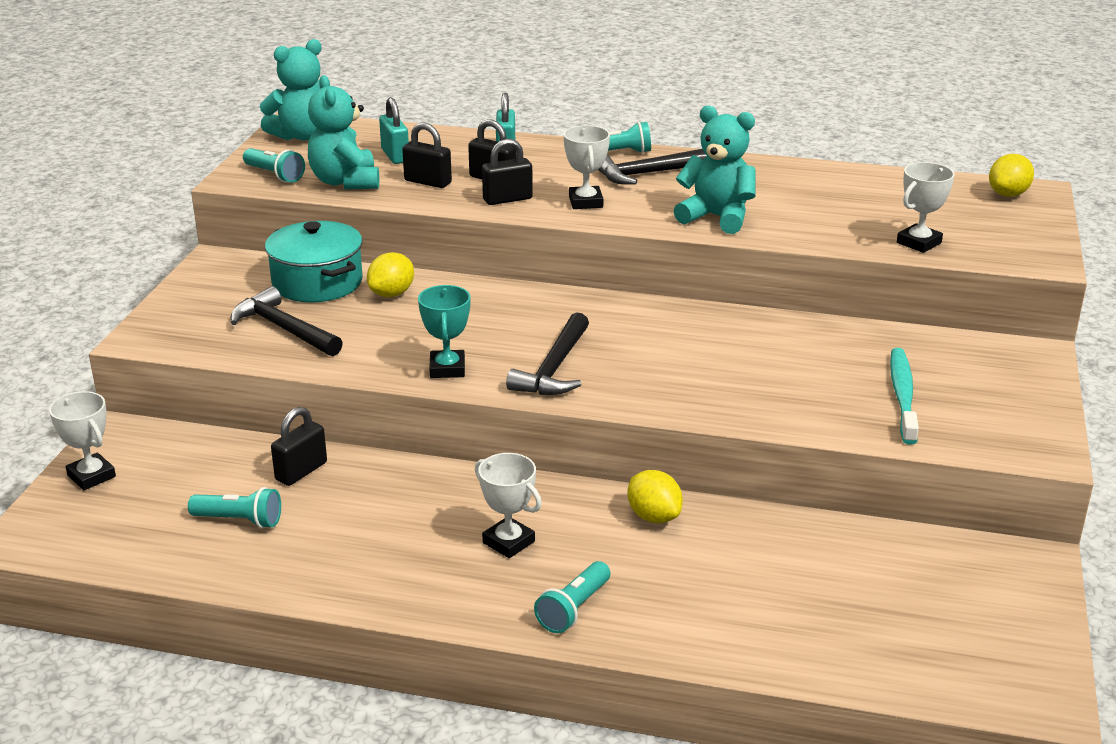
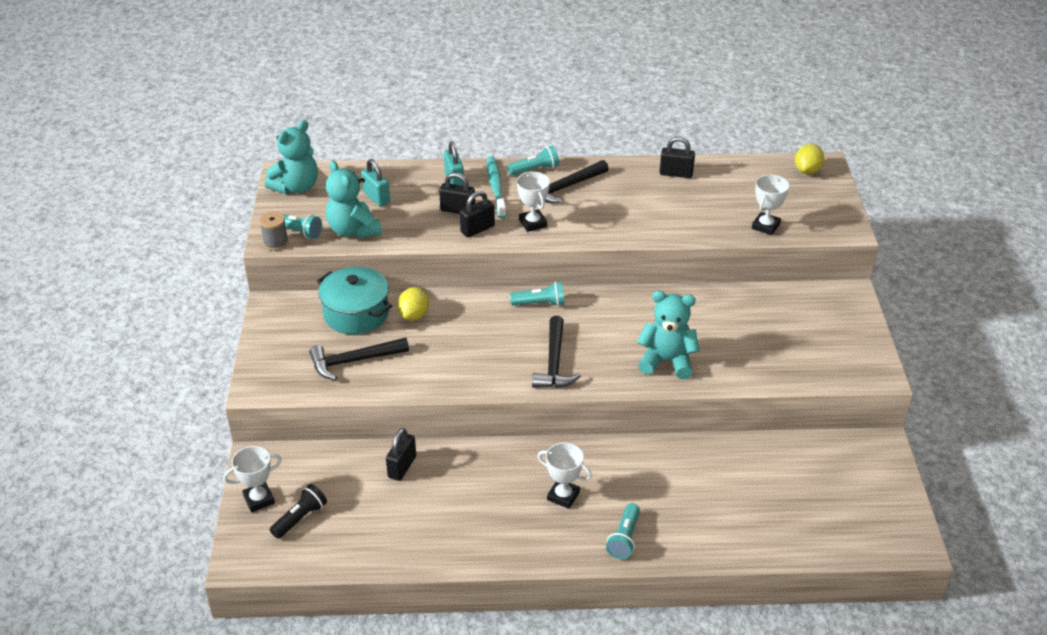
camera: 15 degrees left, 10 degrees up
white trophy [49,391,116,490] -> white trophy turned 60 degrees counterclockwise [224,446,282,512]
turquoise flashlight [188,487,281,528] -> turquoise flashlight moved to [510,281,565,306]
black hammer [231,286,343,356] -> black hammer turned 45 degrees counterclockwise [309,337,409,380]
black padlock [402,123,452,188] -> black padlock moved to [660,137,695,178]
turquoise trophy [418,285,471,378] -> none
yellow lemon [627,470,683,523] -> none
turquoise teddy bear [674,106,756,234] -> turquoise teddy bear moved to [637,291,700,379]
turquoise toothbrush [890,348,919,445] -> turquoise toothbrush moved to [487,156,506,218]
none -> grey spool [259,212,288,251]
none -> black flashlight [270,484,327,539]

